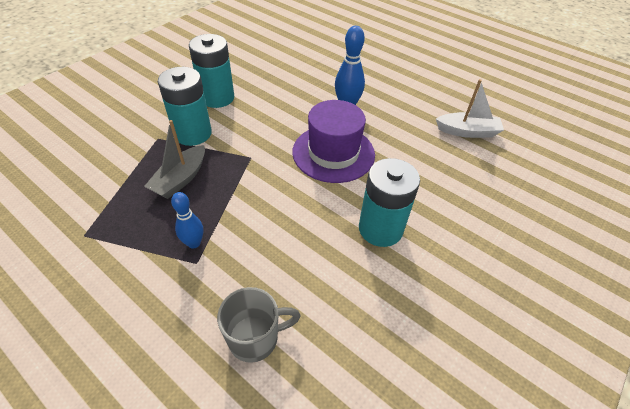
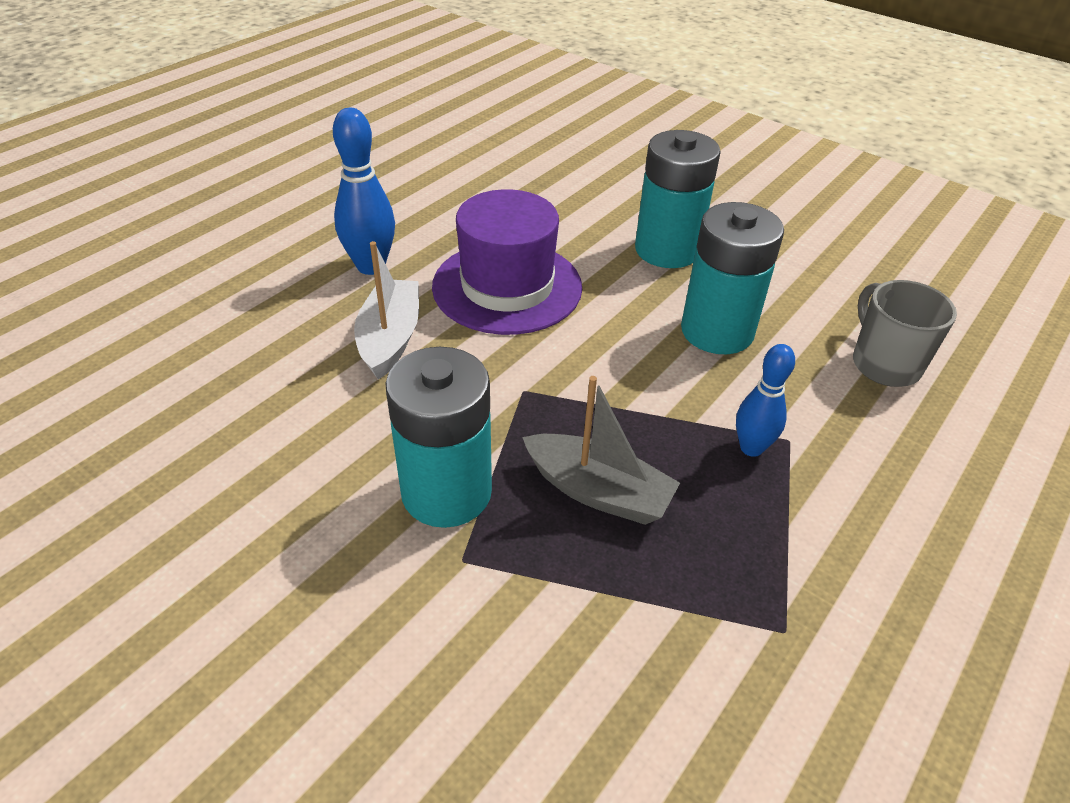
camera: 90 degrees left, 5 degrees down
turquoise battery [189,34,234,108] -> turquoise battery moved to [681,202,784,354]
white boat [436,79,504,138] -> white boat moved to [354,241,419,380]

